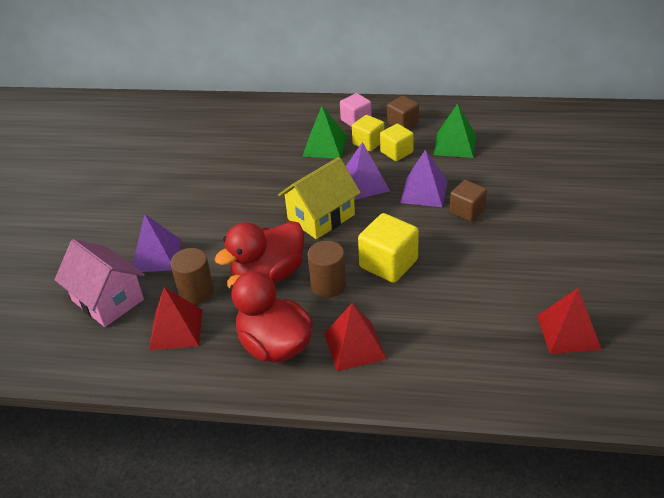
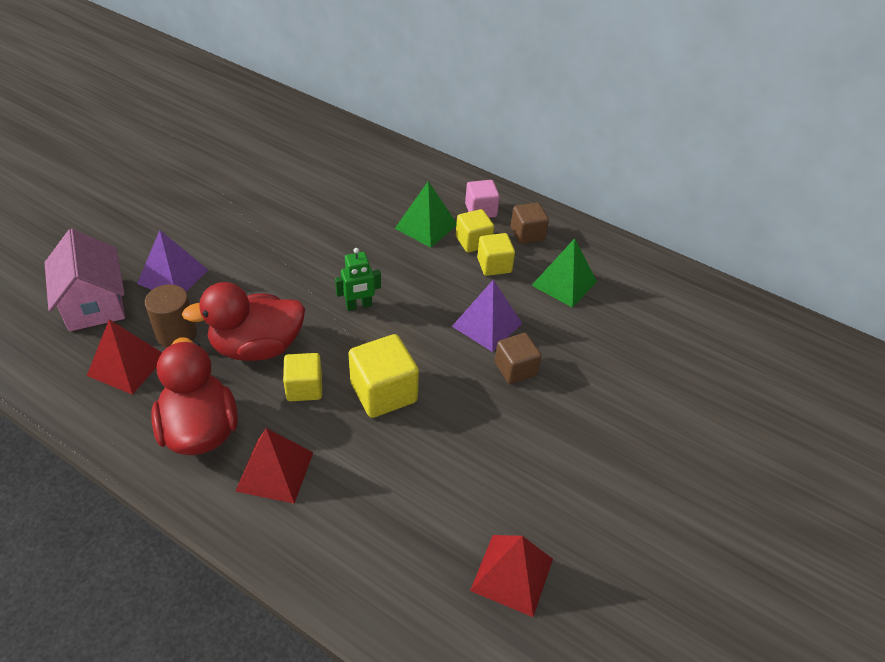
camera: 20 degrees right, 5 degrees up
yellow house [278,157,361,239] -> green robot [335,248,381,311]
brown cylinder [308,241,346,298] -> yellow cube [283,353,322,401]
purple pyramid [346,142,390,200] -> none

